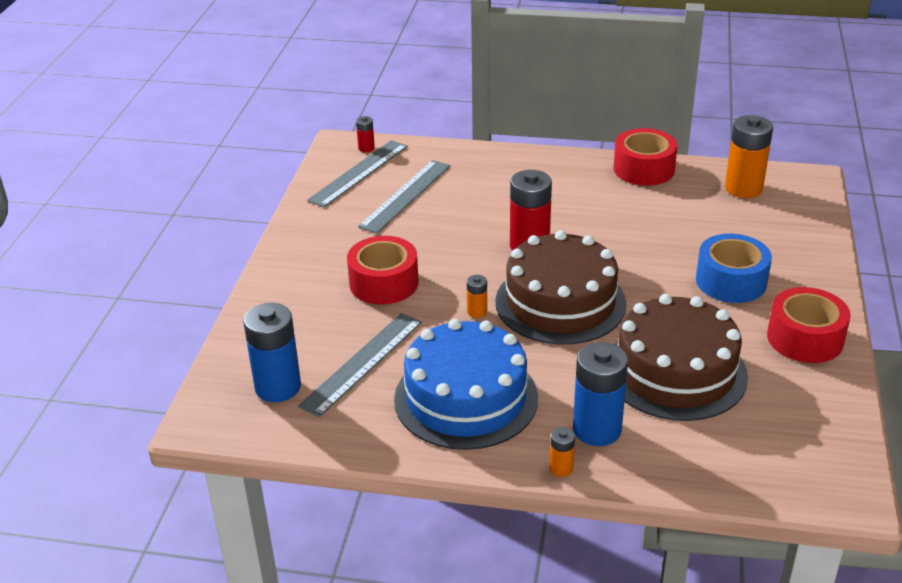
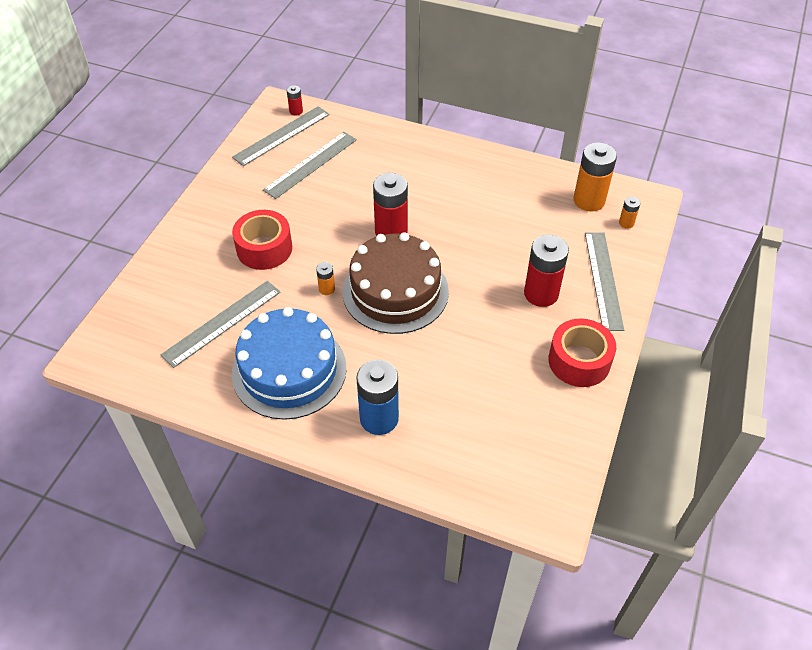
camera: 10 degrees right, 15 degrees up
blue battery [243,303,301,402] -> none
orange battery [550,427,575,477] -> orange battery moved to [619,197,640,229]
red tape [613,128,678,186] -> none
brown cake [614,294,748,421] -> none
blue tape [696,234,772,303] -> red battery [524,235,569,307]
none -> grey ruler [585,232,624,331]

